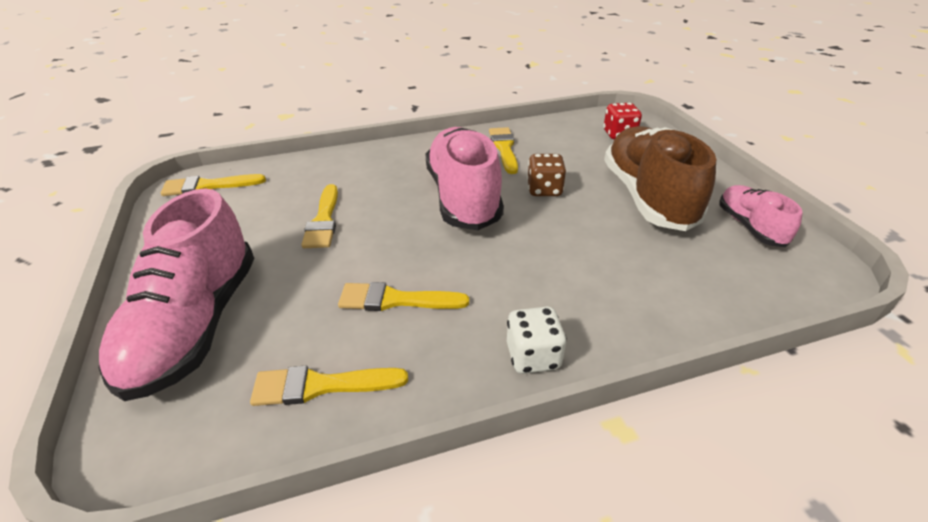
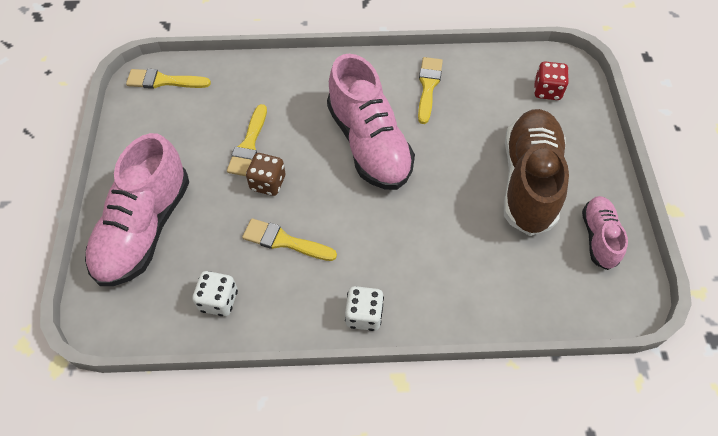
camera: 15 degrees right, 20 degrees up
yellow brush [250,366,408,406] -> white dice [192,271,238,316]
pink shoe [425,127,504,230] -> pink shoe turned 150 degrees clockwise [327,54,415,190]
brown dice [527,154,566,196] -> brown dice moved to [246,153,285,196]

